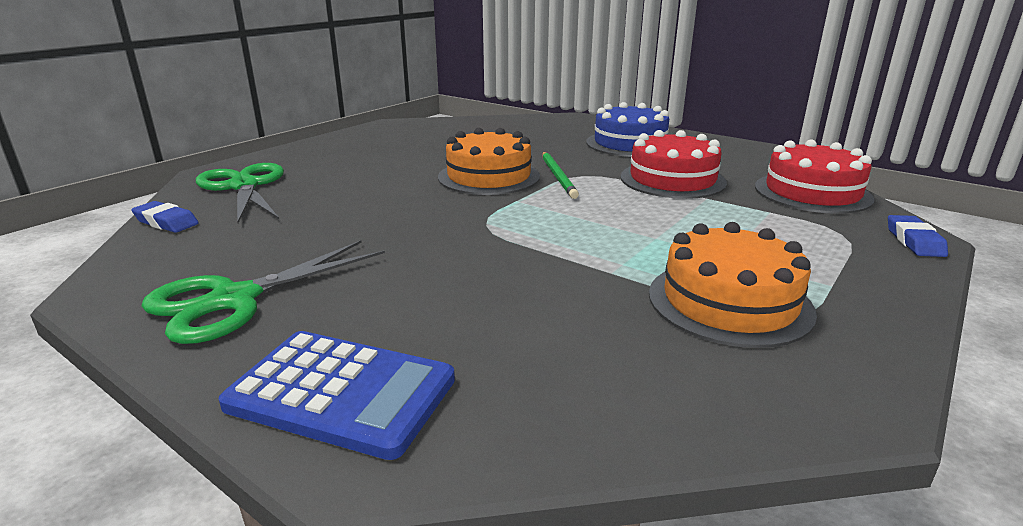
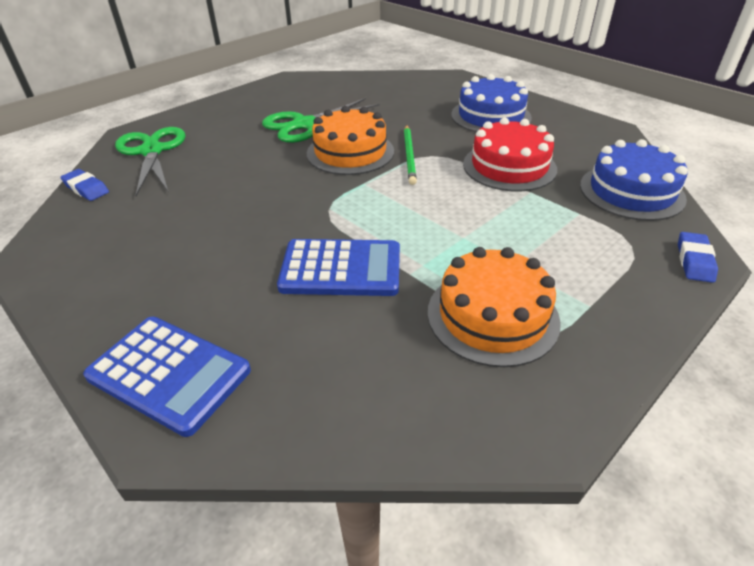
camera: 10 degrees right, 15 degrees up
green scissors [141,240,385,344] -> green scissors moved to [262,98,379,143]
red cake [755,139,875,214] -> blue cake [580,139,688,221]
none -> blue calculator [277,239,400,296]

